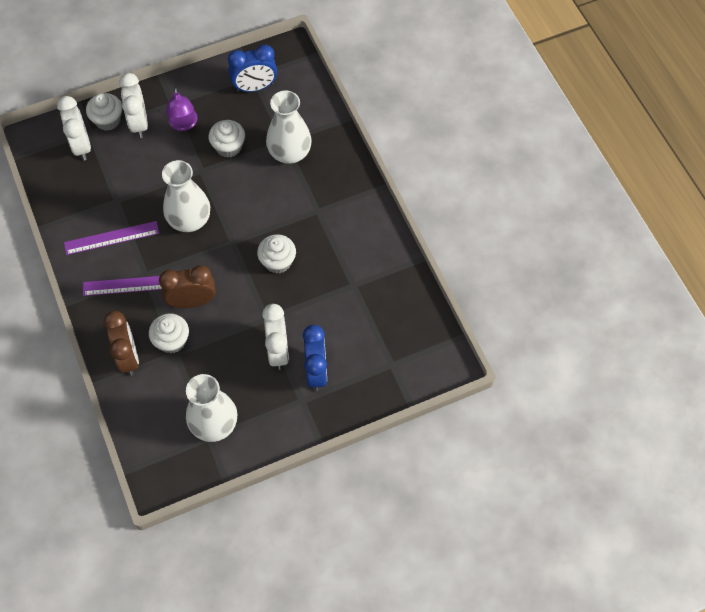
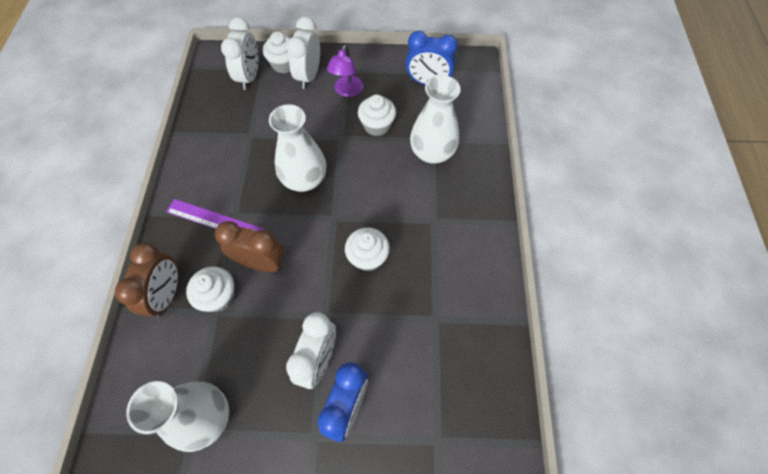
camera: 25 degrees right, 0 degrees up
purple ruler [64,221,159,255] -> none

